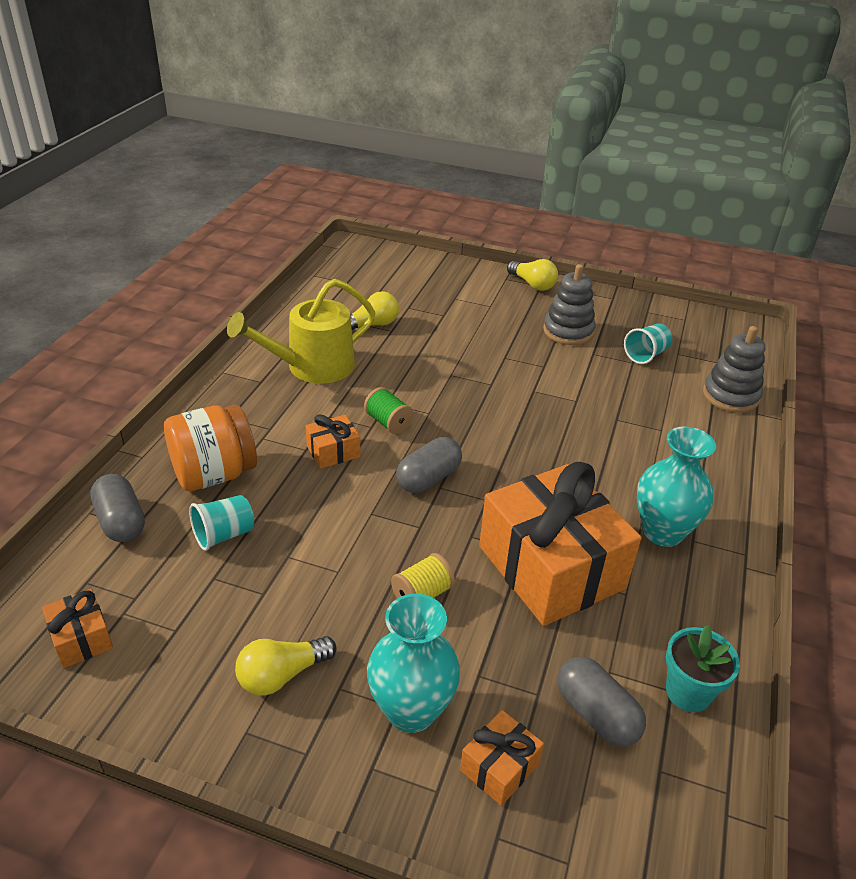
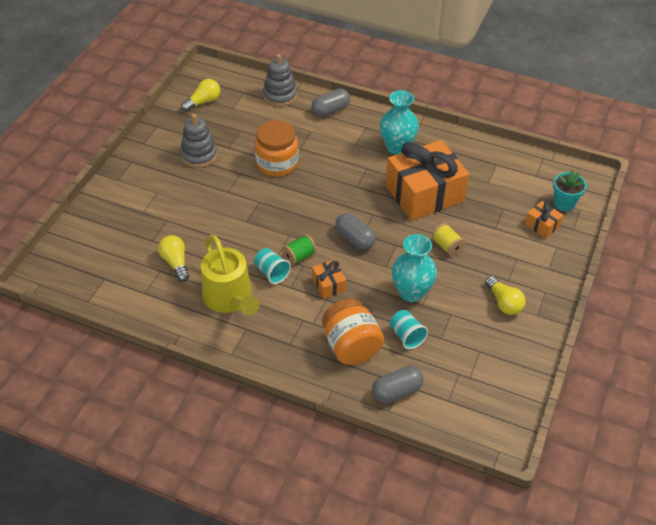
camera: 85 degrees left, 10 degrees up
orange gift [42,589,113,668] -> none
turquoise vase [367,594,460,733] -> turquoise vase moved to [392,234,437,302]
yellow light bulb [507,259,558,291] -> yellow light bulb moved to [181,79,220,112]
grey capsule [558,657,646,746] -> grey capsule moved to [312,88,350,117]
turquoise cup [624,324,672,364] -> turquoise cup moved to [254,248,291,284]
turquoise flower pot [666,625,740,712] -> turquoise flower pot moved to [553,170,587,211]
none -> orange jar [255,120,299,176]

